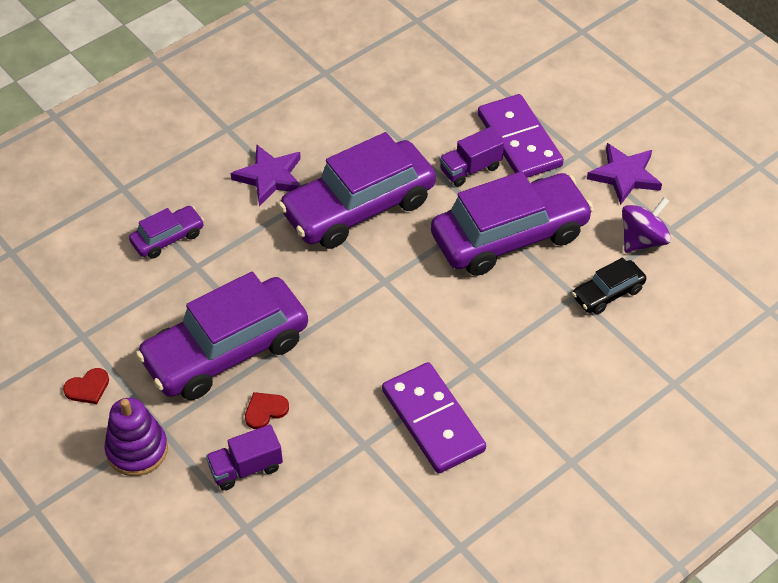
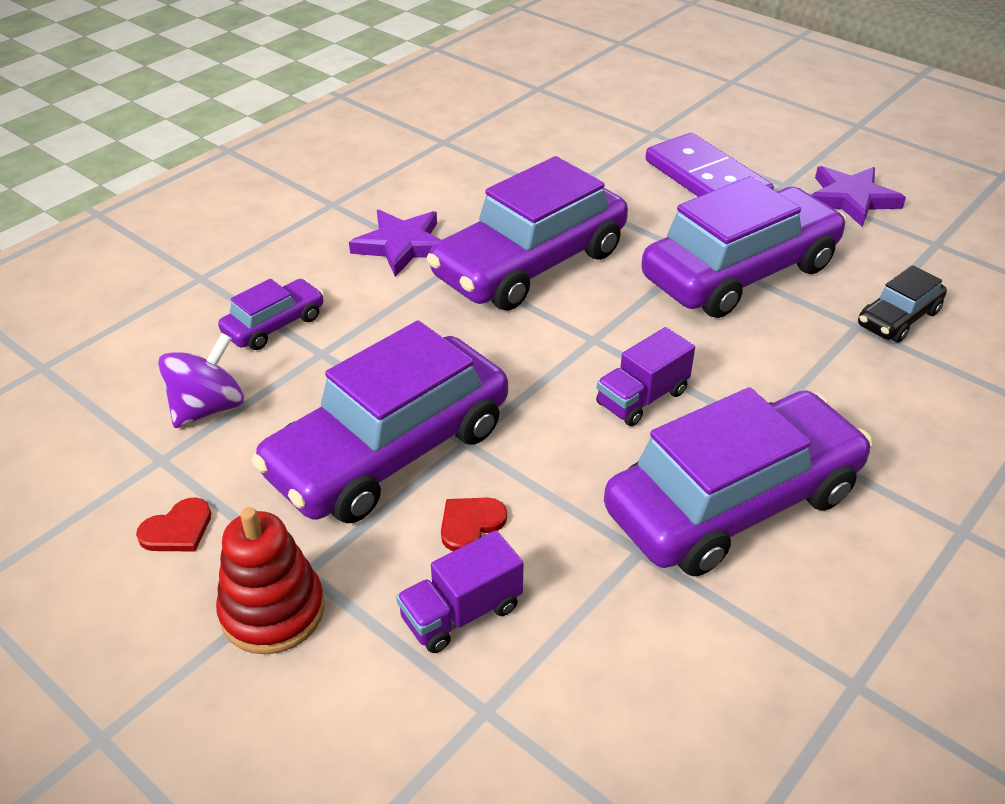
camera: 10 degrees left, 10 degrees down
purple stacking toy [105,398,168,476] -> red stacking toy [216,507,325,654]
purple domino [382,362,486,473] -> purple car [604,387,872,576]
purple truck [439,127,504,187] -> purple truck moved to [596,327,695,426]
purple spinning top [622,197,671,253] -> purple spinning top moved to [158,333,244,428]

